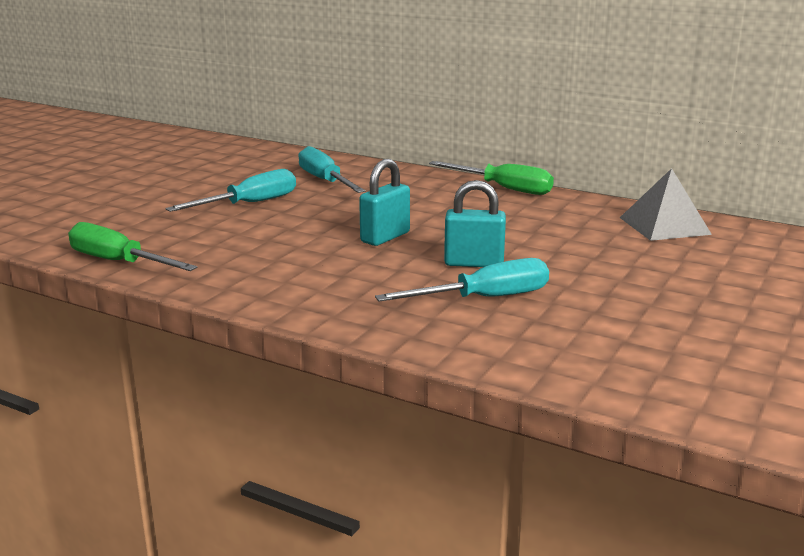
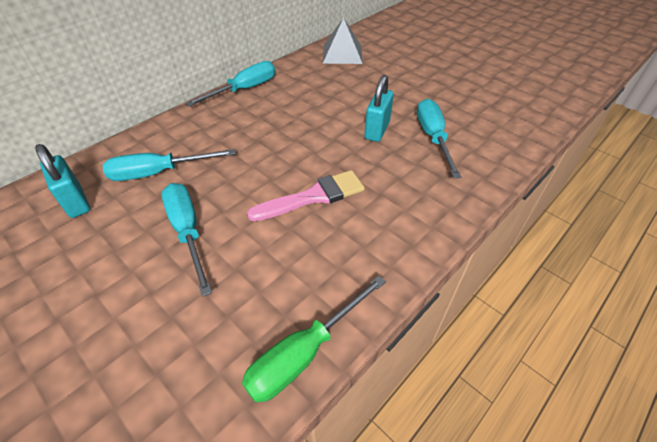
camera: 75 degrees left, 25 degrees up
turquoise padlock [359,159,410,246] -> turquoise padlock moved to [35,144,90,218]
green screwdriver [429,161,554,195] -> turquoise screwdriver [185,61,275,107]
none -> pink brush [247,170,365,221]

